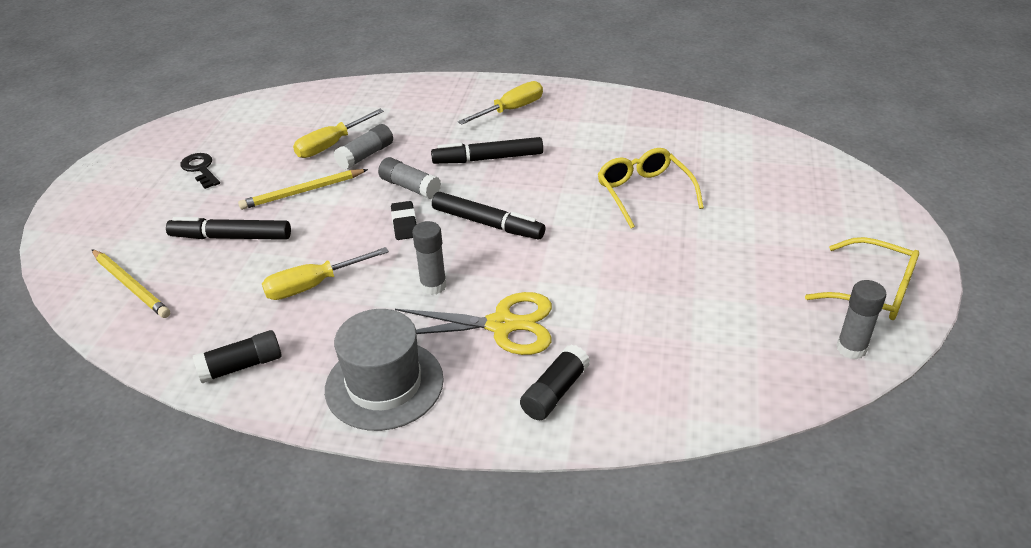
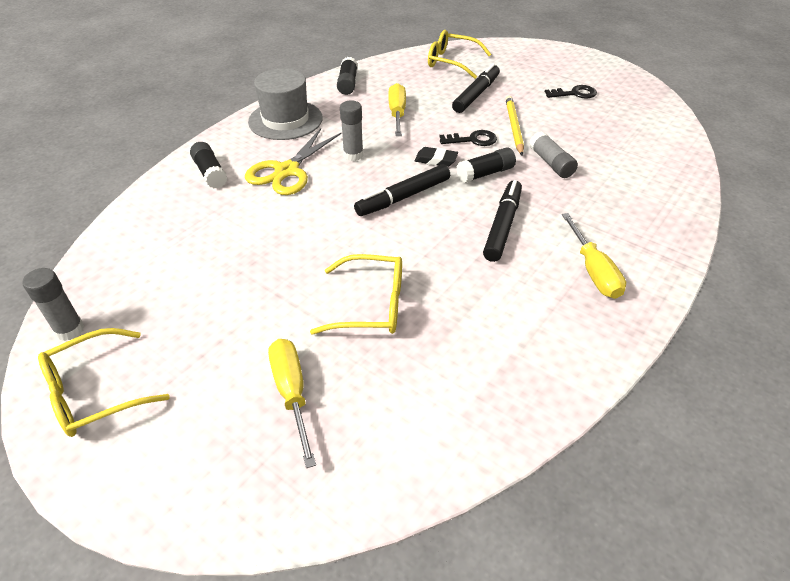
camera: 115 degrees right, 5 degrees up
yellow pencil [92,249,170,318] -> yellow glasses [428,30,491,79]
yellow screwdriver [293,109,384,158] -> yellow screwdriver moved to [268,339,316,468]
grey glue stick [378,157,441,199] -> black glue stick [456,147,516,183]
none -> black key [440,130,497,146]

